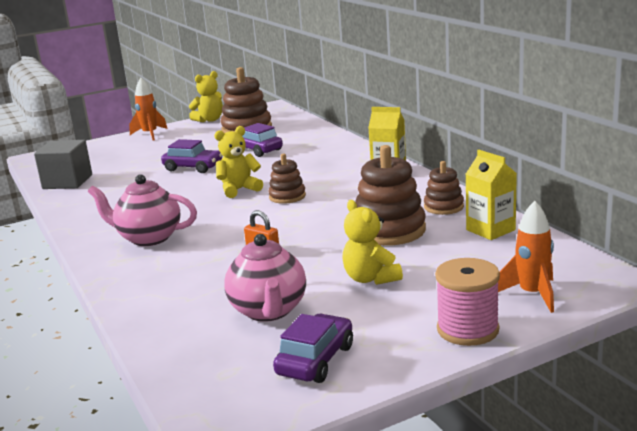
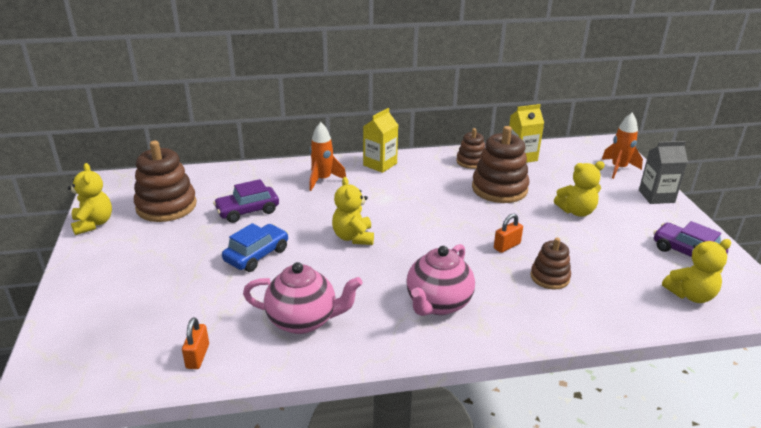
camera: 75 degrees left, 10 degrees up
grey cube [34,140,92,189] -> orange padlock [182,317,209,369]
orange rocket [129,78,167,141] -> orange rocket moved to [309,122,346,191]
purple car [161,139,223,173] -> blue car [222,223,288,272]
pink teapot [224,234,306,322] -> pink teapot moved to [243,262,363,334]
brown stacking toy [268,154,306,204] -> brown stacking toy moved to [530,238,571,290]
pink spool [435,258,500,346] -> grey carton [639,141,688,204]
none -> yellow teddy bear [662,239,731,303]

